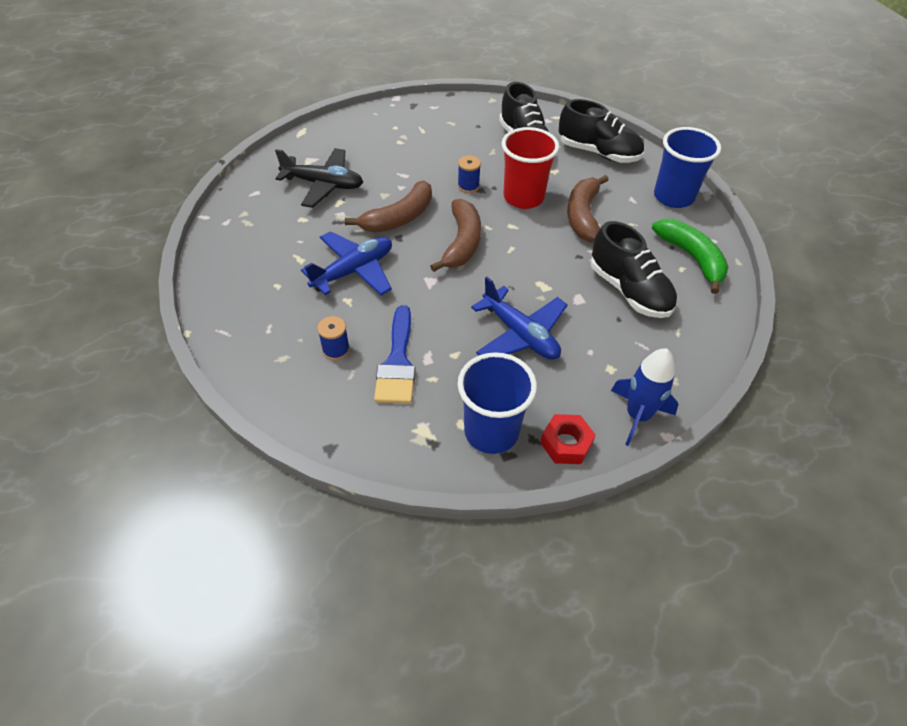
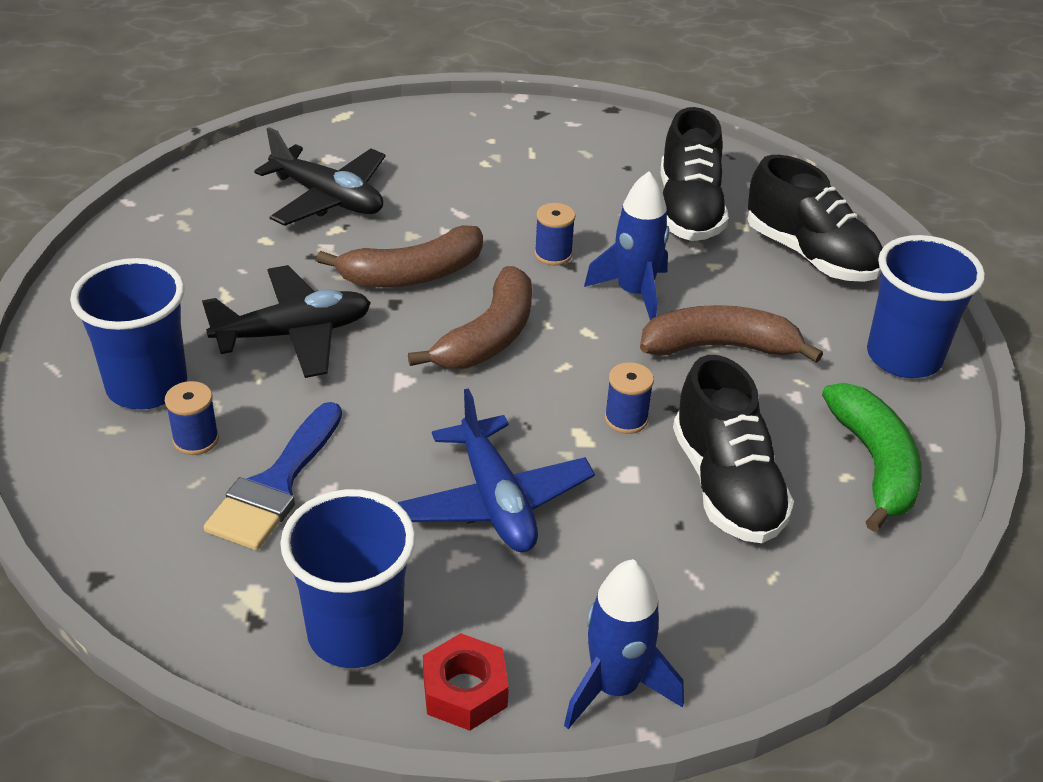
camera: 20 degrees right, 10 degrees down
blue plane [301,231,392,296] -> black plane [202,265,371,378]
red cup [502,127,559,209] -> blue rocket [584,171,669,320]
brown banana [567,175,609,242] -> brown banana turned 60 degrees clockwise [640,305,823,363]
none -> blue cup [70,258,187,409]
none -> blue spool [605,362,654,434]

